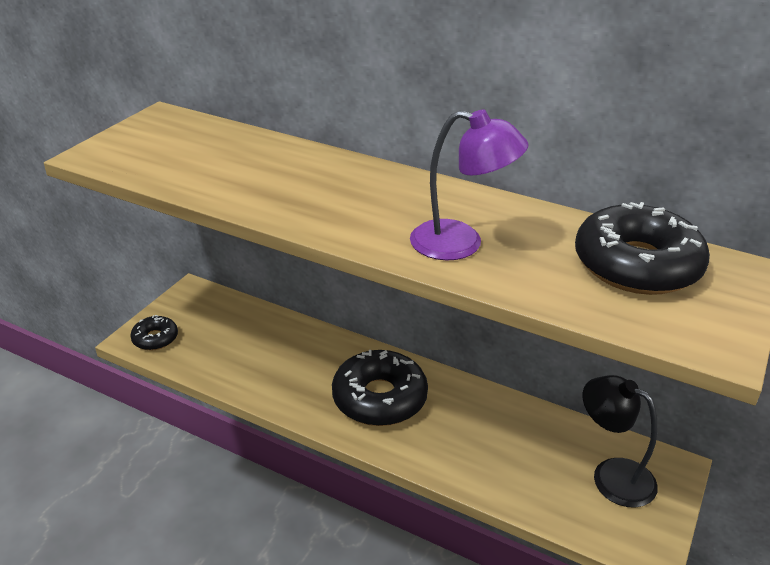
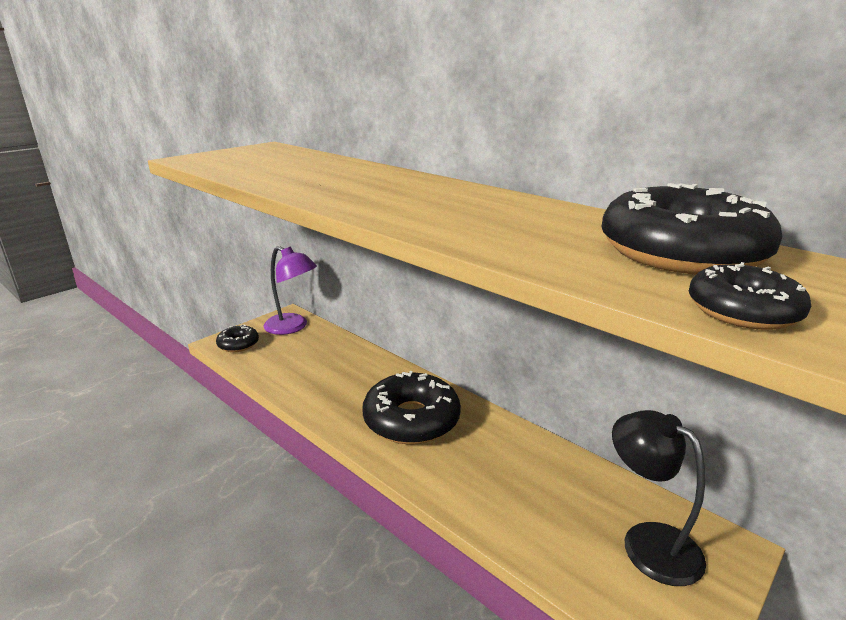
camera: 15 degrees right, 10 degrees down
purple lamp [410,109,529,260] -> purple lamp moved to [263,246,317,335]
none -> black donut [689,262,811,330]

